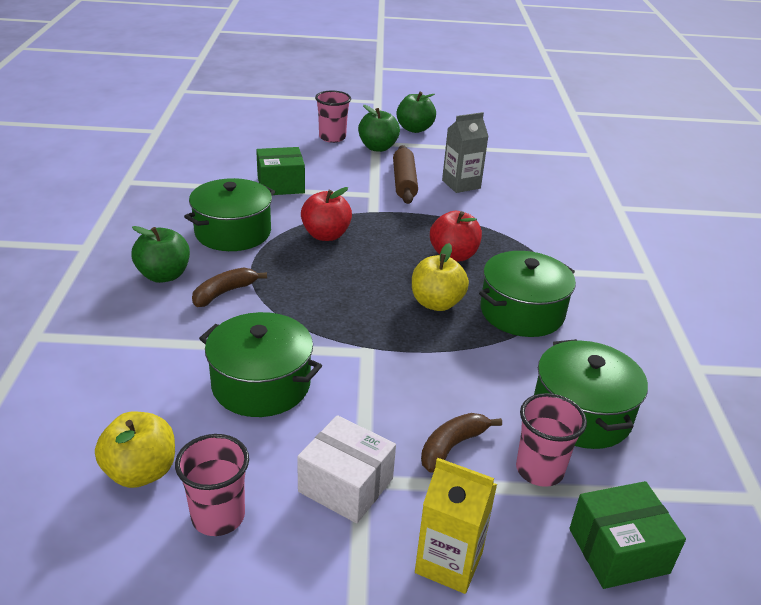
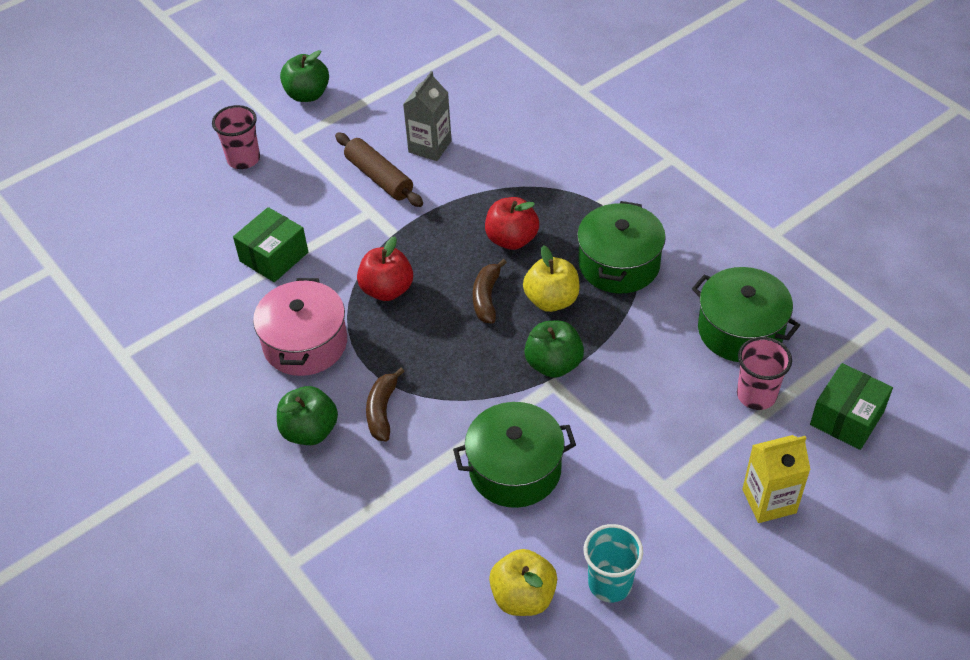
camera: 35 degrees left, 15 degrees up
pink cup [175,434,249,536] -> turquoise cup [583,524,643,602]
green pot [184,178,275,251] -> pink pot [253,278,347,376]
white box [297,415,396,523] -> none
green apple [358,105,400,152] -> green apple moved to [524,321,584,378]
brown banana [421,413,502,473] -> brown banana moved to [473,259,507,324]

